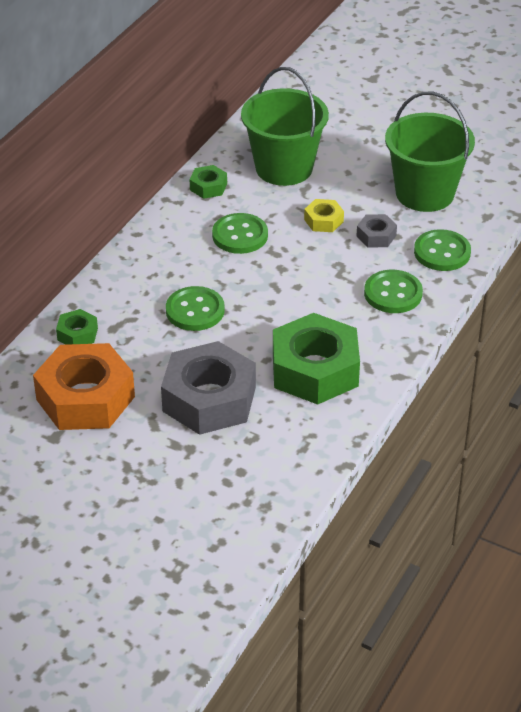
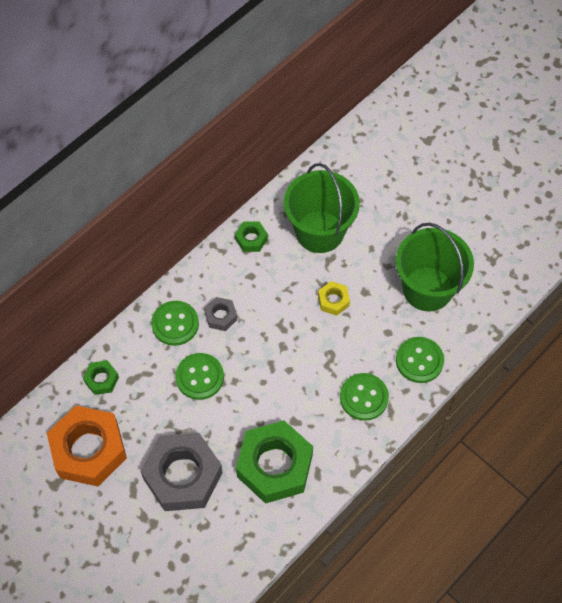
camera: 15 degrees right, 20 degrees up
green button [212,213,268,254] -> green button moved to [151,301,199,346]
grey nut [356,214,397,248] -> grey nut moved to [204,297,237,331]

